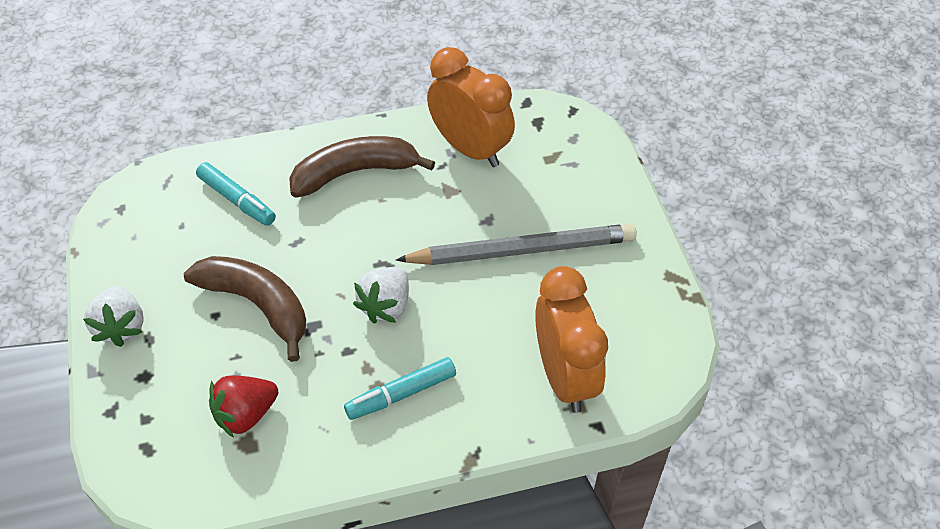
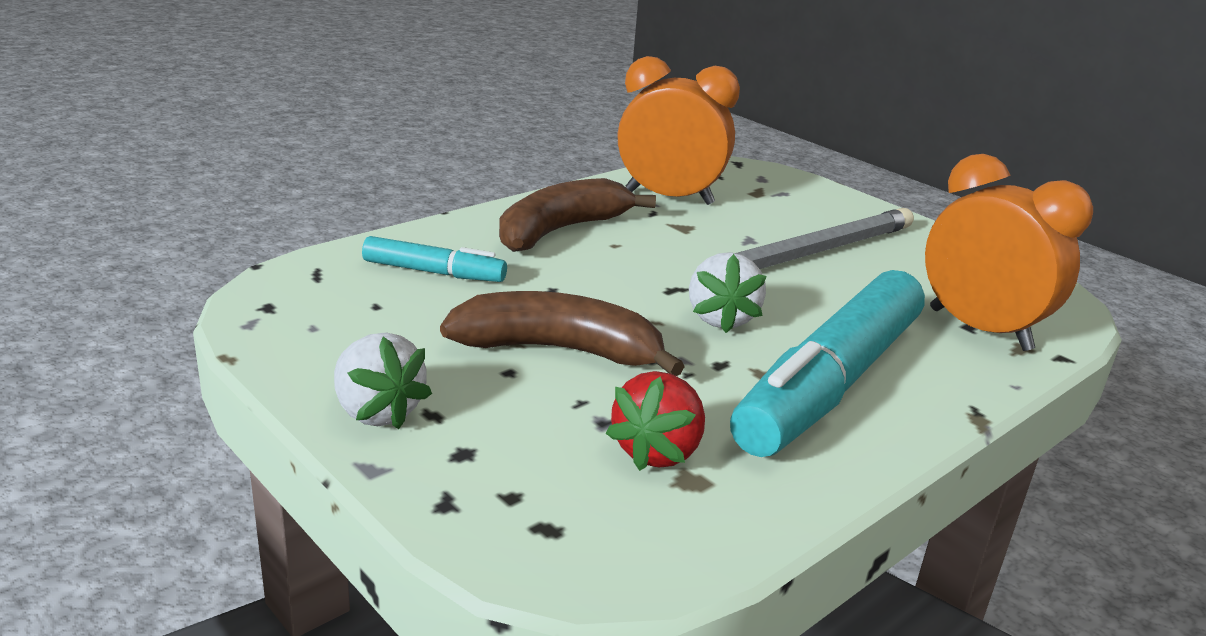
camera: 30 degrees left, 25 degrees down
turquoise marker [344,357,456,420] -> turquoise marker [730,270,925,457], size x2.09

